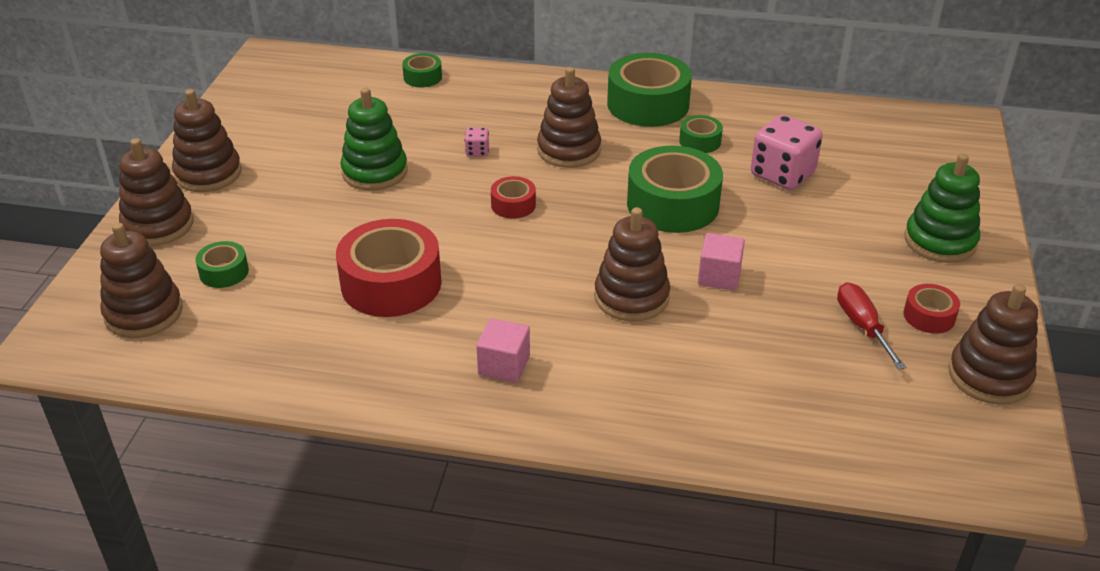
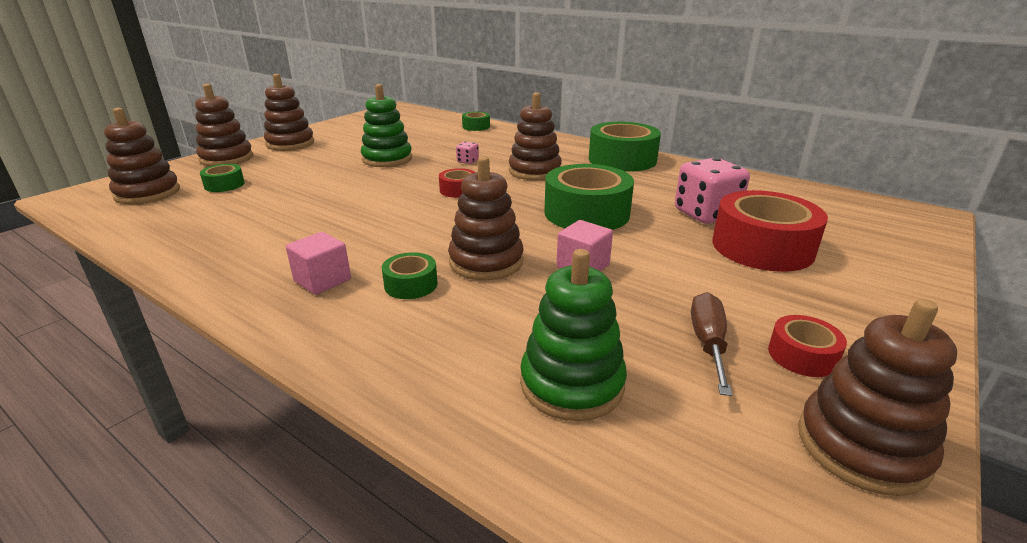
camera: 25 degrees right, 10 degrees down
red tape [336,219,442,317] -> red tape moved to [712,190,828,272]
green tape [679,115,723,153] -> green tape moved to [382,252,438,299]
red screwdriver [837,282,906,370] -> brown screwdriver [691,292,732,396]
green stacking toy [904,154,980,263] -> green stacking toy moved to [520,249,627,421]

